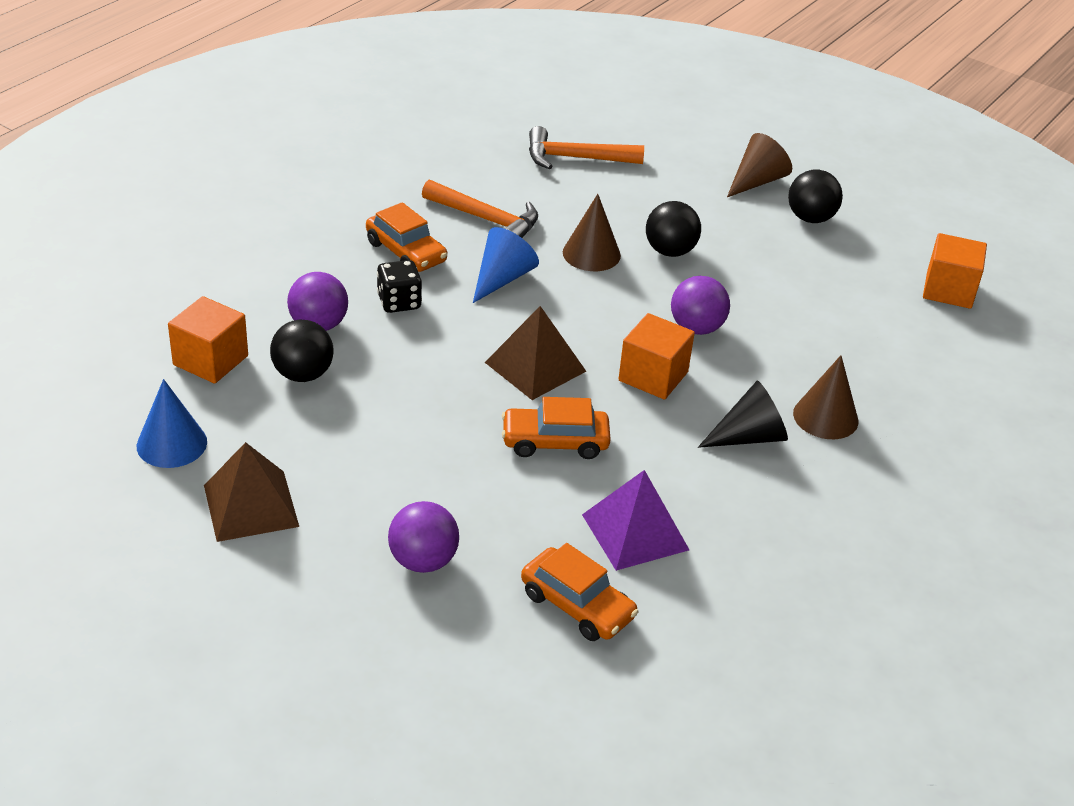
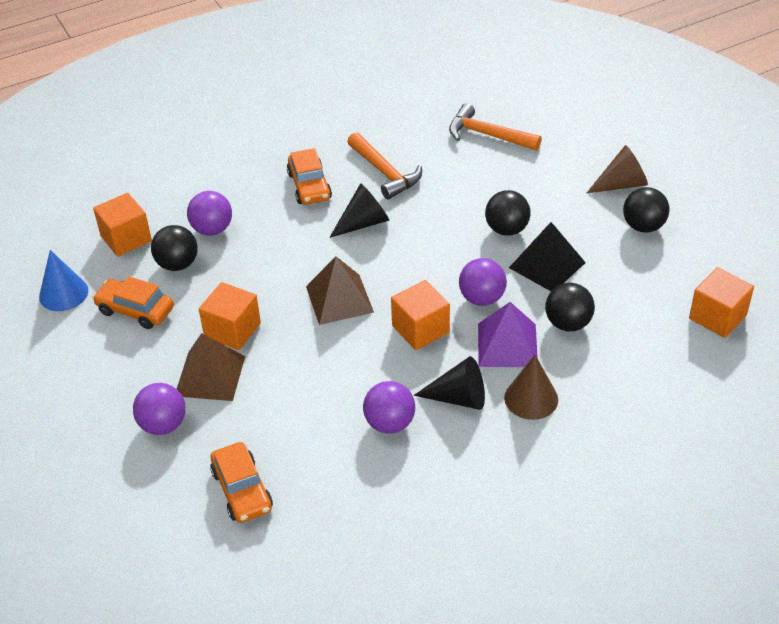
camera: 30 degrees right, 5 degrees up
brown pyramid [204,442,299,542] -> brown pyramid moved to [177,333,245,401]
black dice [377,260,422,313] -> none
blue cone [473,227,539,303] -> black cone [329,183,389,238]
orange car [502,397,611,459] -> orange car moved to [93,276,174,329]
brown cone [563,194,621,271] -> none
purple pyramid [582,470,689,571] -> purple pyramid moved to [478,302,538,367]
none -> orange cube [199,282,261,350]
none -> purple ball [363,381,415,434]
none -> black pyramid [509,222,586,291]
none -> black ball [545,283,595,331]

